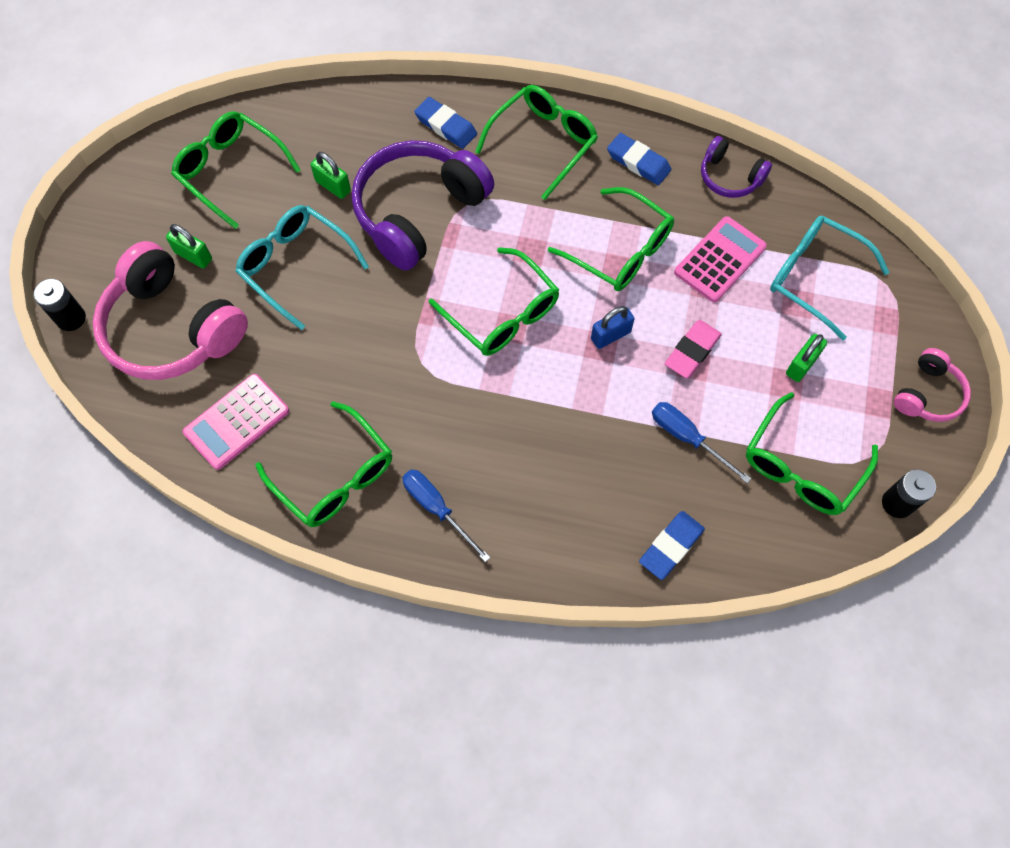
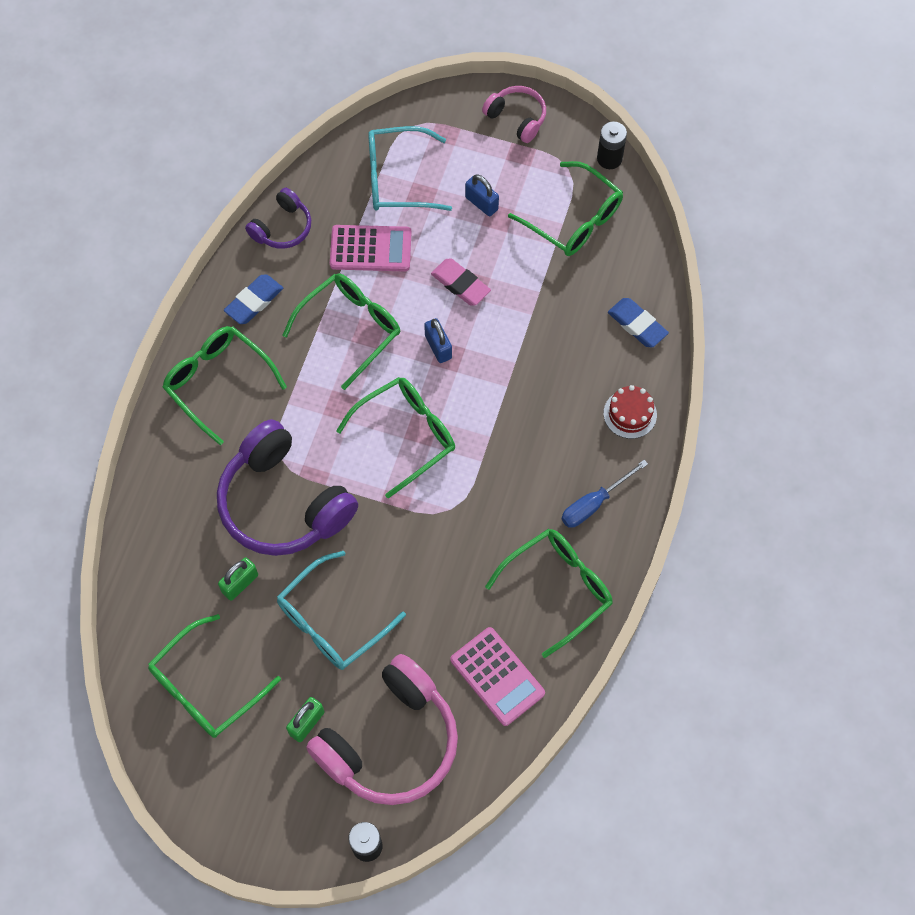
camera: 85 degrees left, 0 degrees up
blue eraser [414,97,477,149] -> none
blue screwdriver [652,402,752,483] -> none
pink calculator [674,216,767,302] -> pink calculator turned 135 degrees clockwise [330,225,411,271]
turquoise glasses [770,216,890,340] -> turquoise glasses turned 45 degrees clockwise [368,126,452,211]
green padlock [786,334,827,382] -> blue padlock [465,174,499,216]
none -> red cake [604,385,657,439]

